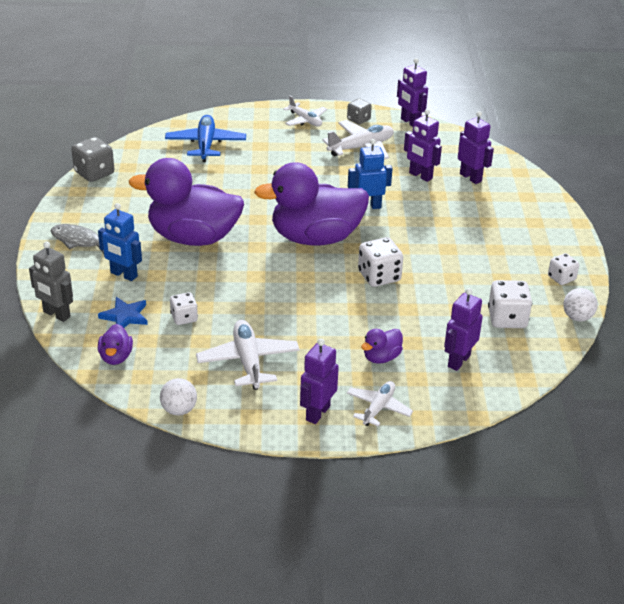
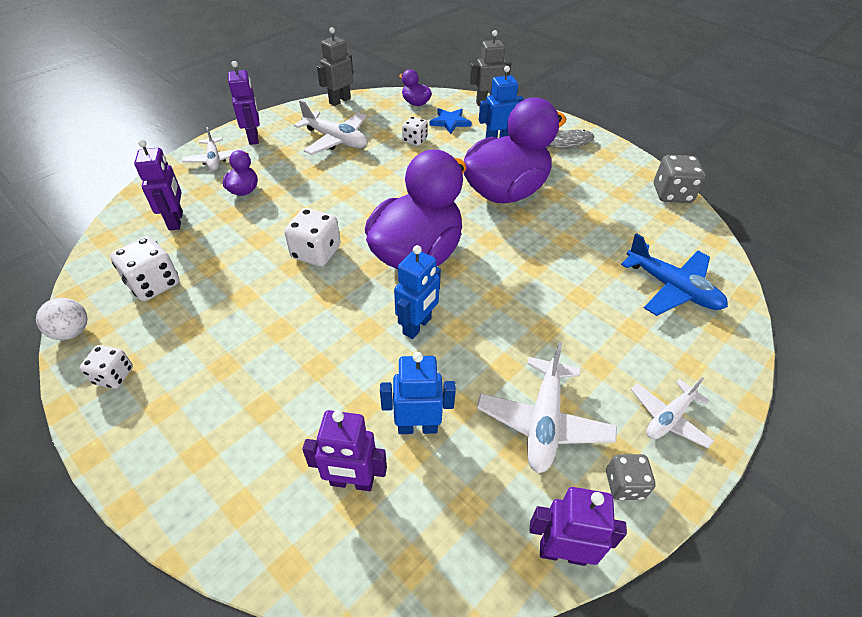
camera: 135 degrees right, 10 degrees up
white ball [160,378,197,415] -> grey robot [317,27,353,106]
white plane [283,95,327,127] -> white plane turned 45 degrees counterclockwise [631,377,714,448]
purple robot [404,109,442,182] -> blue robot [380,352,456,434]

